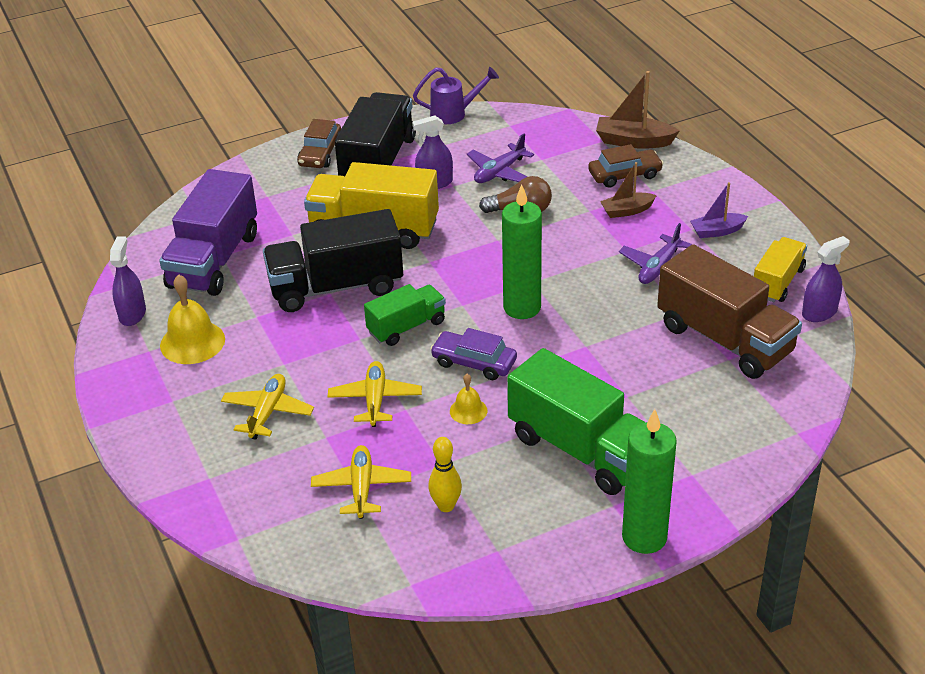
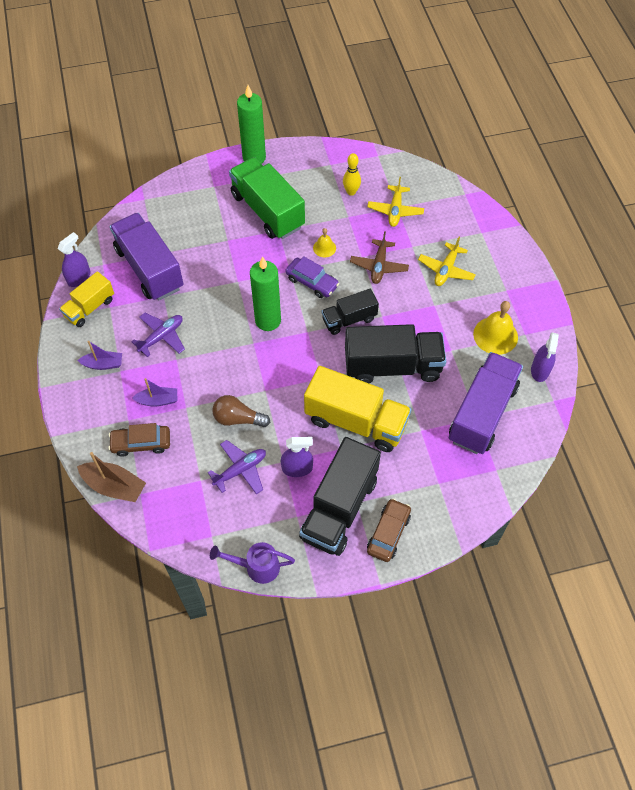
camera: 170 degrees left, 20 degrees up
yellow plane [328,361,422,427] -> brown plane [350,231,409,284]
green truck [364,284,446,346] -> black truck [322,289,379,335]
brown boat [600,162,657,218] -> purple boat [132,378,177,406]
brown truck [657,244,802,379] -> purple truck [110,213,183,301]
purple spray bottle [802,236,850,322] -> purple spray bottle turned 150 degrees clockwise [57,232,90,287]

